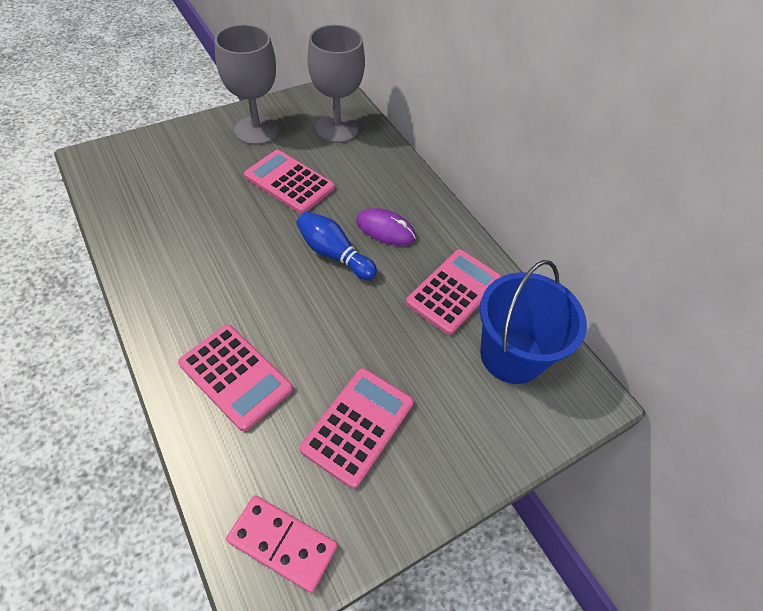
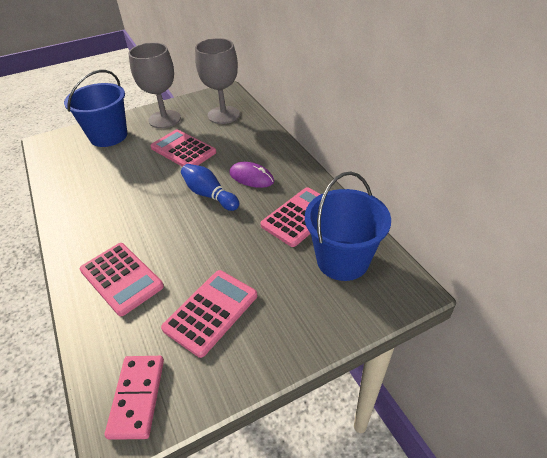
camera: 10 degrees right, 10 degrees down
pink domino [226,495,337,593] -> pink domino turned 60 degrees clockwise [105,356,164,440]
none -> blue bucket [64,70,127,147]

